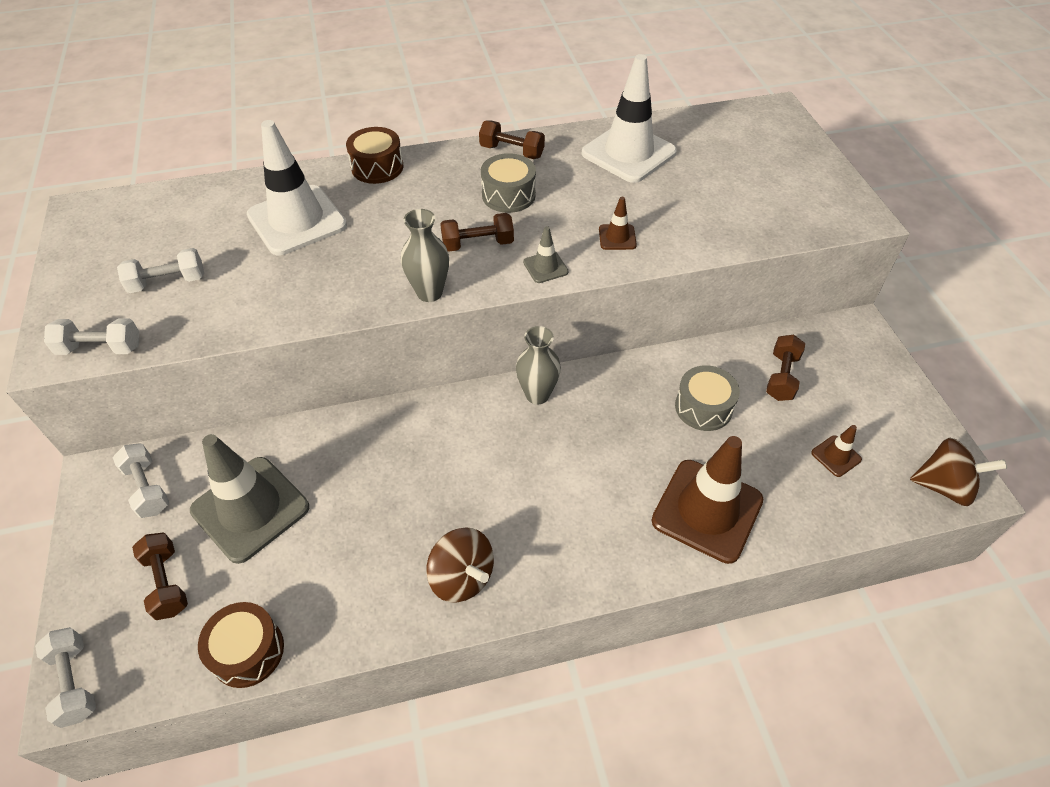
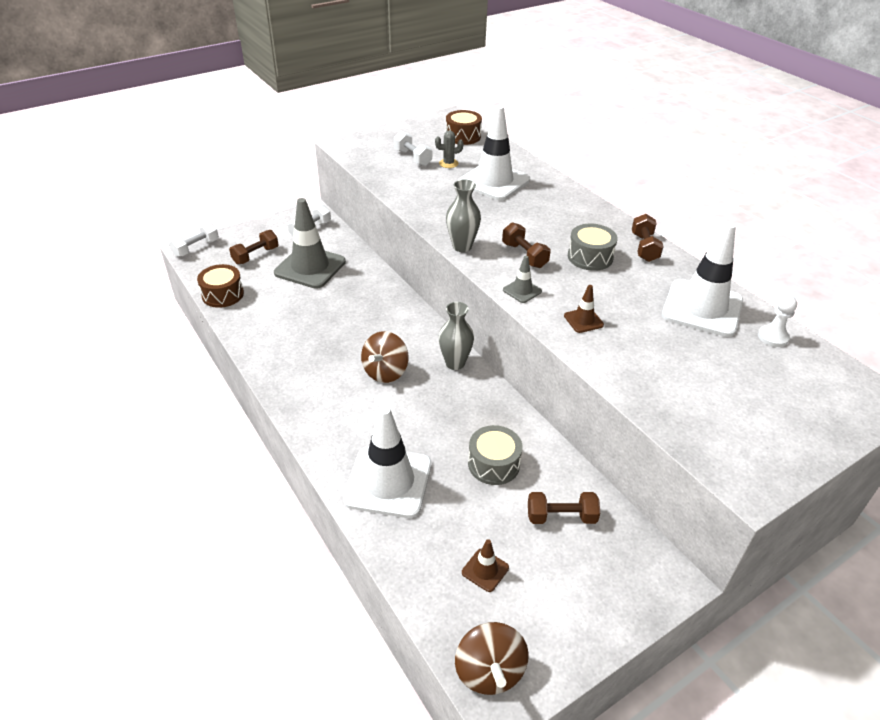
camera: 70 degrees right, 10 degrees down
white dumbbell [44,318,139,355] -> none
brown drum [346,127,403,184] -> brown drum moved to [446,110,482,145]
brown spinning top [426,527,494,603] -> brown spinning top moved to [361,331,409,383]
brown traffic cone [652,436,763,564] -> white traffic cone [343,406,432,518]
none -> grey cactus [435,130,464,168]
none -> white pawn [758,295,797,347]

